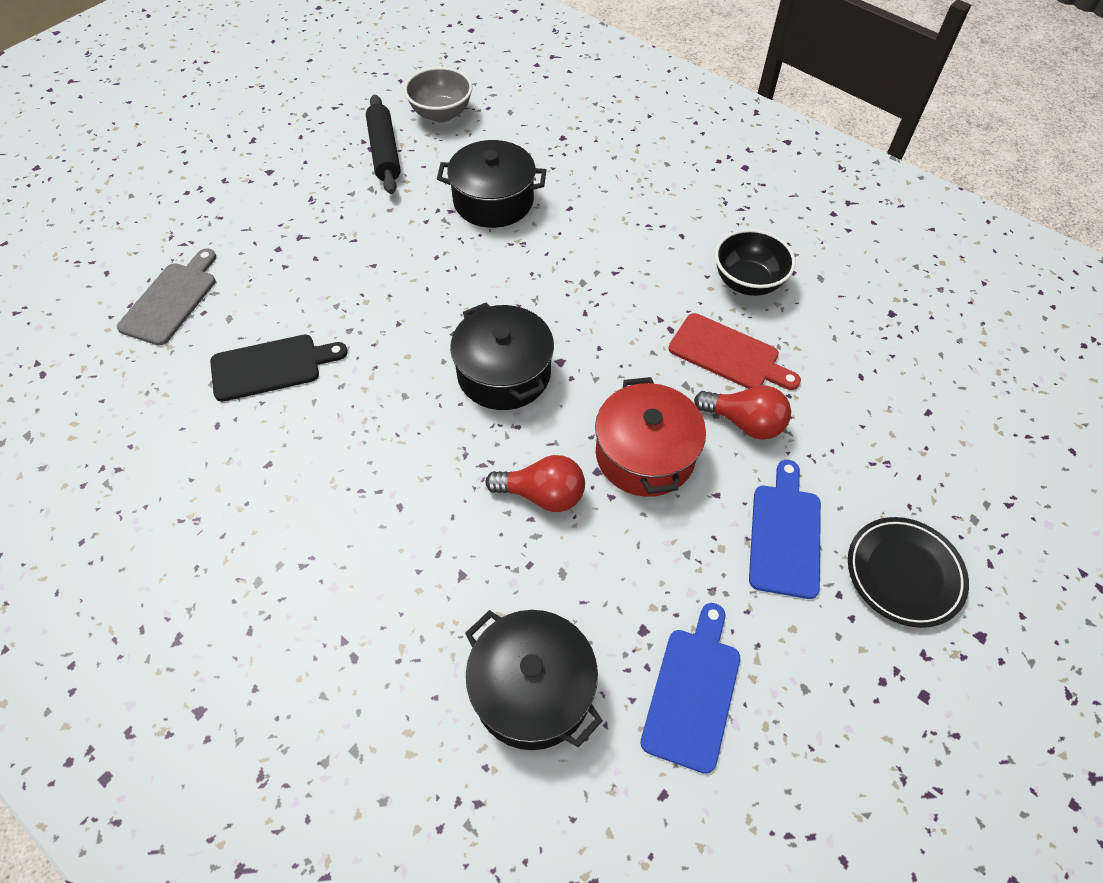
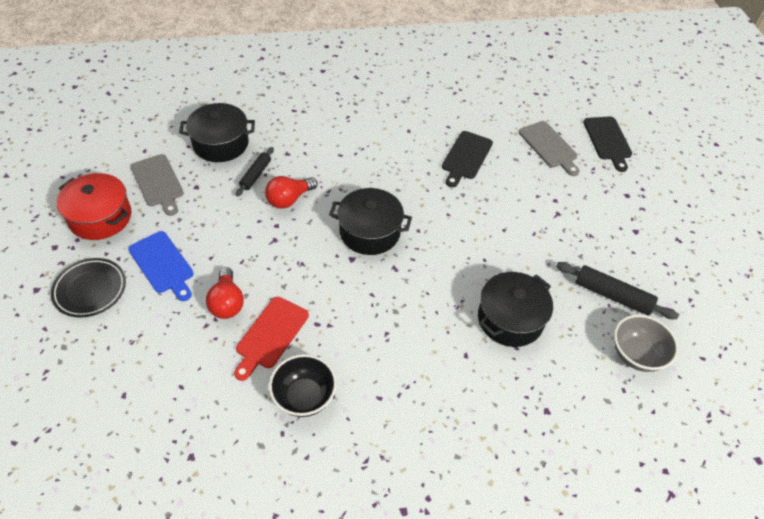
camera: 130 degrees right, 5 degrees down
red pot [595,377,706,497] -> red pot moved to [57,173,131,240]
blue cutting board [640,603,740,774] -> grey cutting board [131,154,184,216]
red cutting board [669,313,801,390] -> red cutting board turned 45 degrees counterclockwise [234,297,309,381]
red light bulb [694,386,791,440] -> red light bulb turned 75 degrees counterclockwise [206,267,244,319]
none -> black rolling pin [236,147,274,197]
none -> black cutting board [583,116,632,172]

